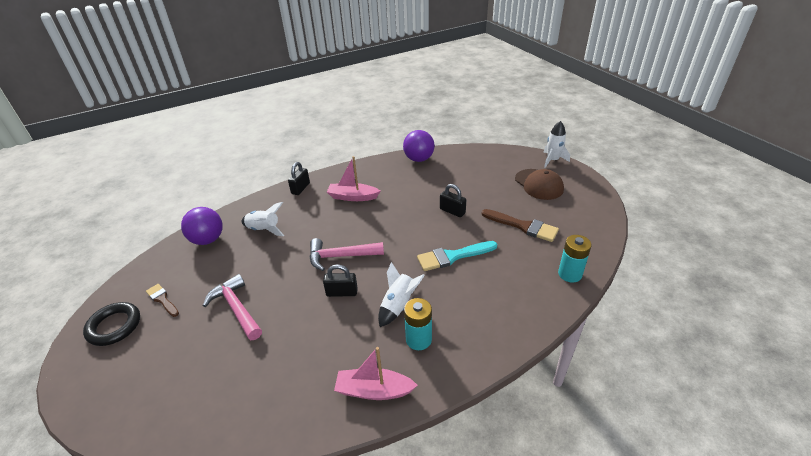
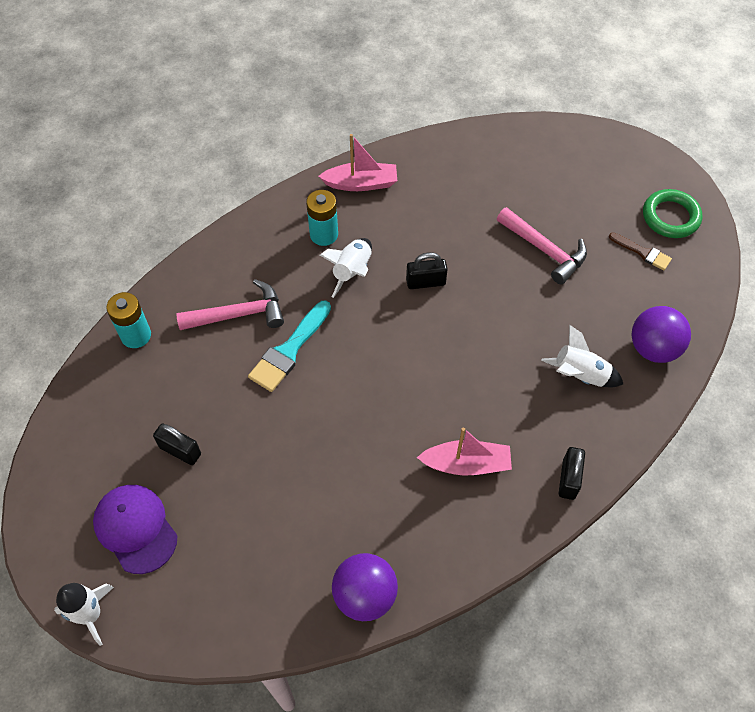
camera: 170 degrees right, 20 degrees up
black ring [83,302,140,346] -> green ring [643,189,702,238]
pink hammer [310,238,384,271] -> pink hammer moved to [176,279,284,330]
turquoise brush [417,241,497,271] -> turquoise brush turned 150 degrees clockwise [248,301,331,392]
black padlock [440,184,466,217] -> black padlock moved to [153,424,201,465]
brown brush [481,209,559,242] -> none
brown cap [515,169,564,200] -> purple cap [93,485,178,574]

